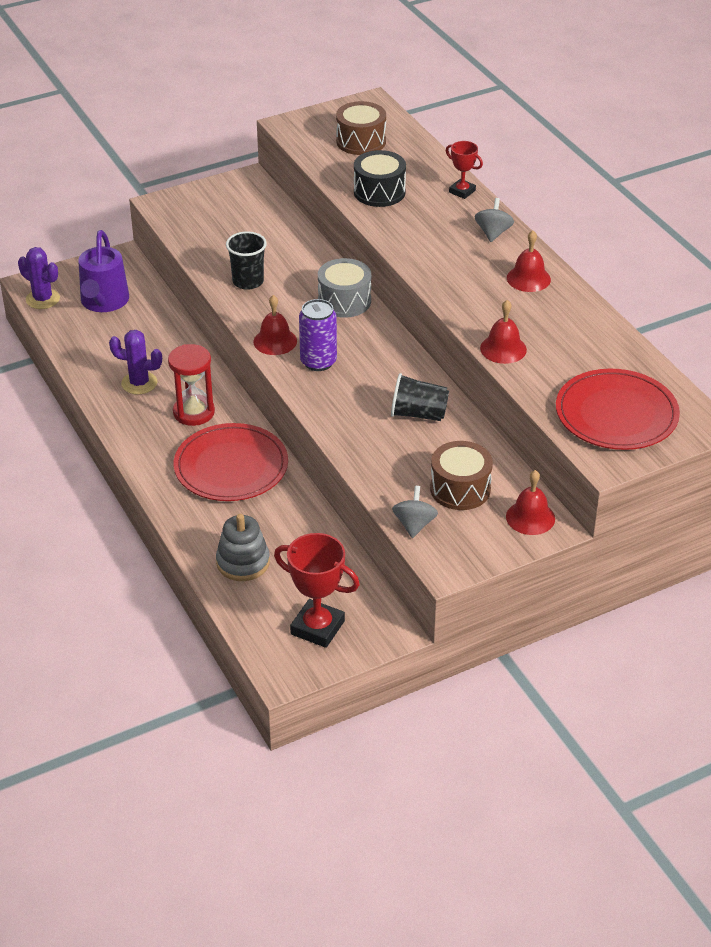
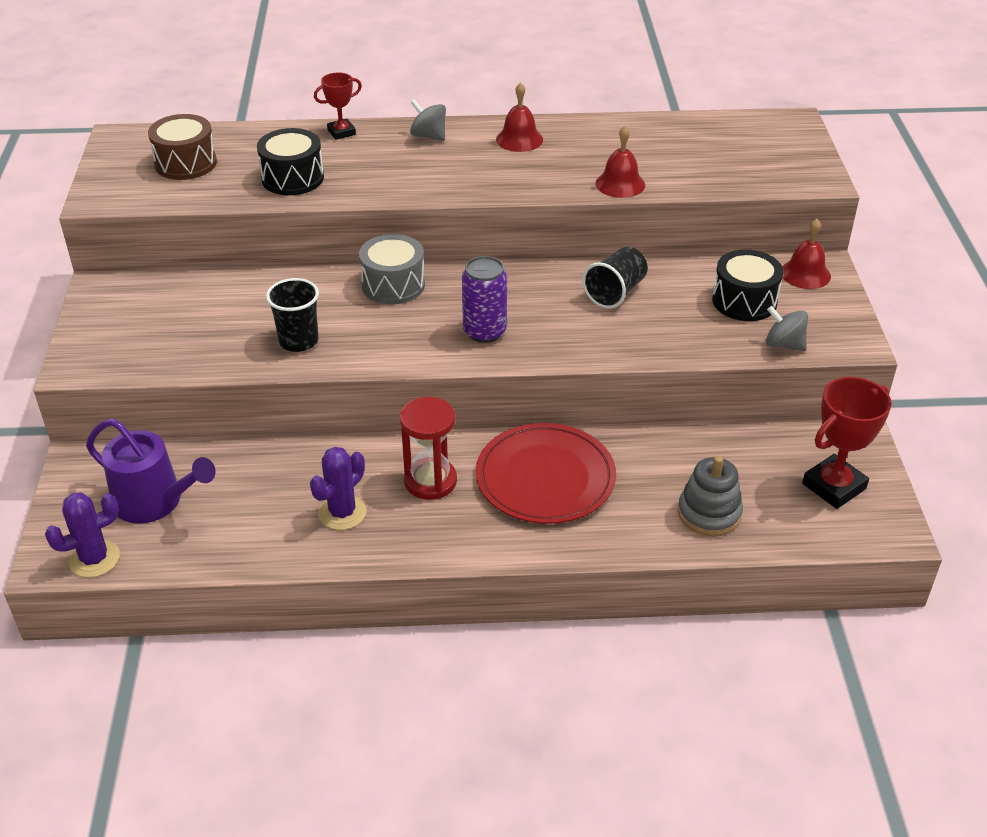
camera: 65 degrees left, 0 degrees up
red bell [253,295,297,355] -> none
brown drum [430,441,493,510] -> black drum [712,249,783,321]
red plate [556,369,680,450] -> none

